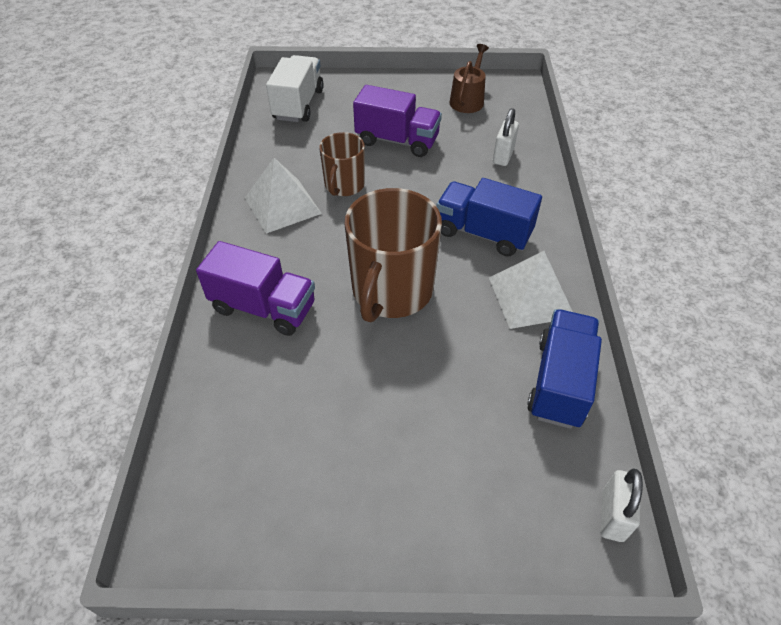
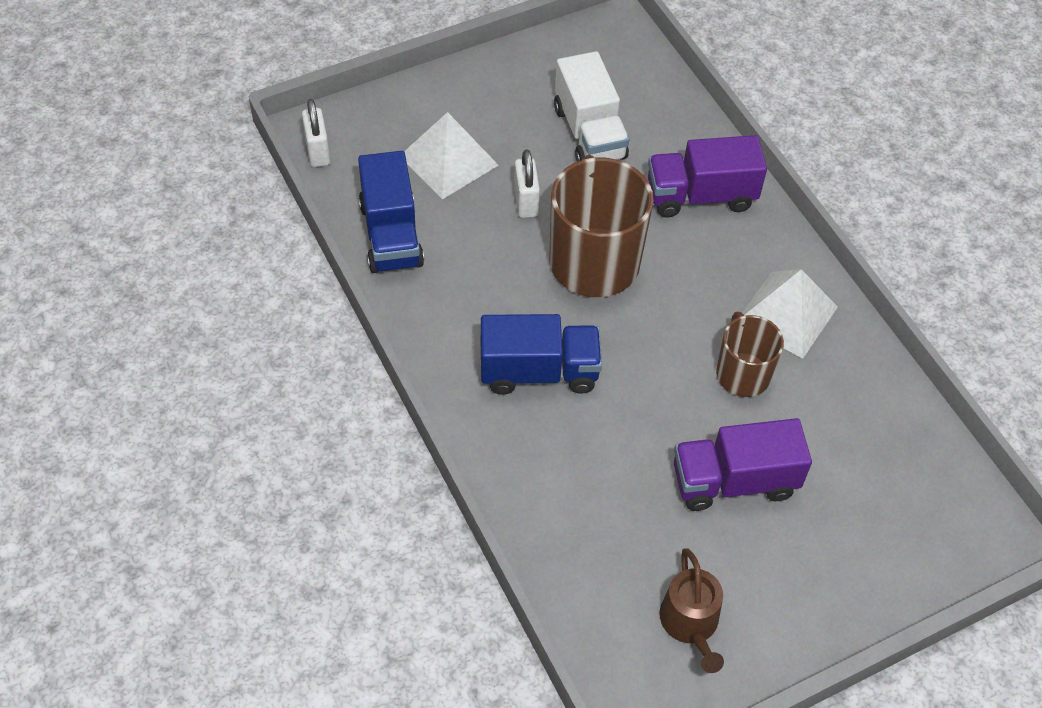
camera: 150 degrees right, 5 degrees up
white truck [266,55,324,122] -> white truck moved to [554,51,629,162]
white pyramid [489,251,573,329] -> white pyramid moved to [404,112,499,199]
white padlock [493,108,519,166] -> white padlock moved to [514,149,540,218]

